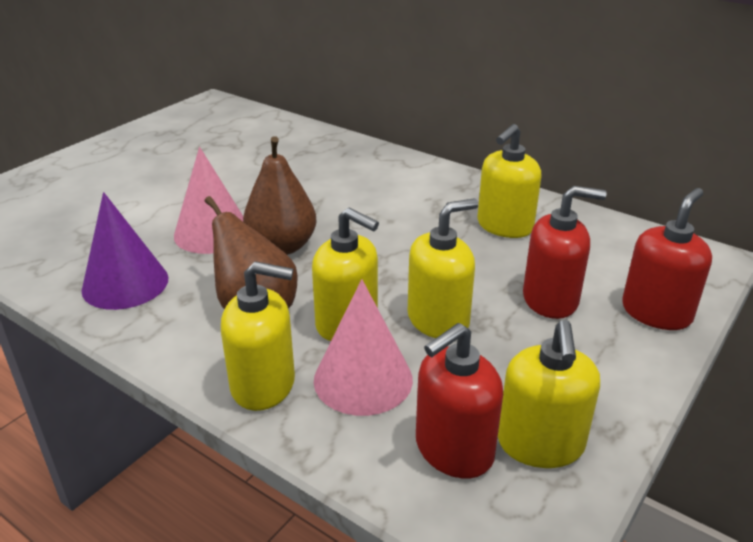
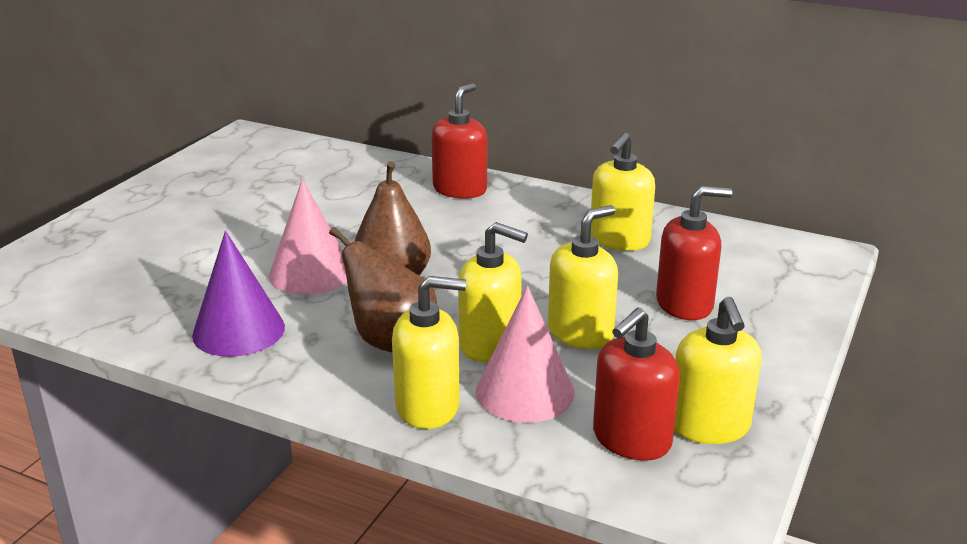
camera: 10 degrees left, 5 degrees down
red soap dispenser [622,188,712,330] -> red soap dispenser moved to [431,83,487,199]

